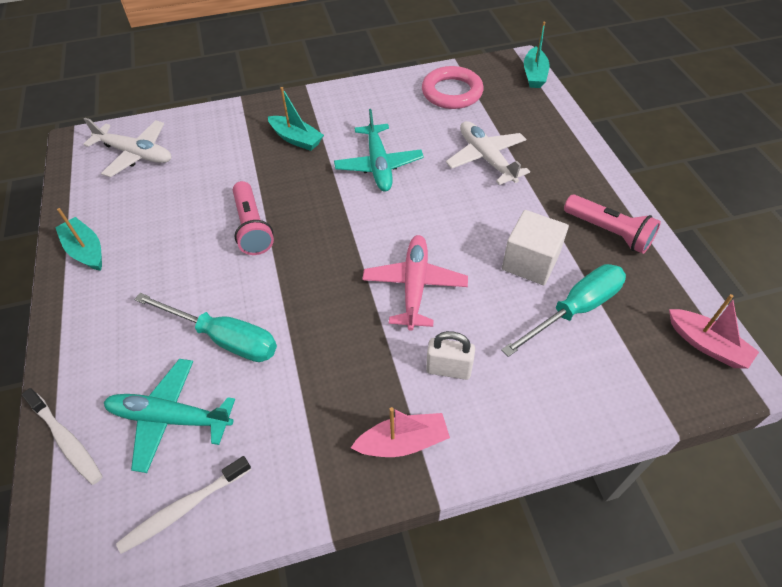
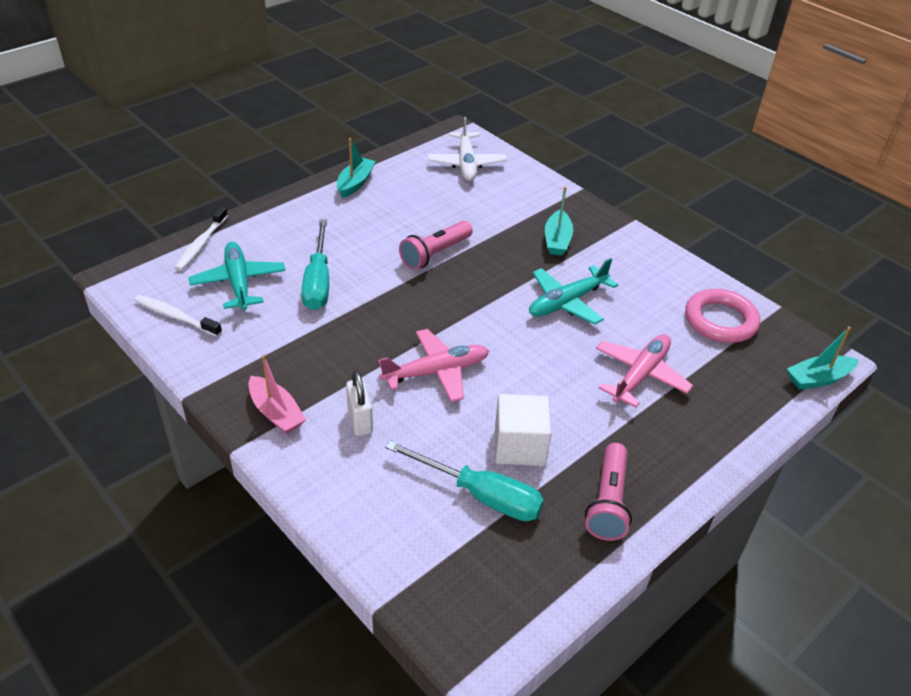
camera: 60 degrees right, 10 degrees down
white plane [446,121,530,185] -> pink plane [596,334,693,408]
pink boat [669,294,759,369] -> none

